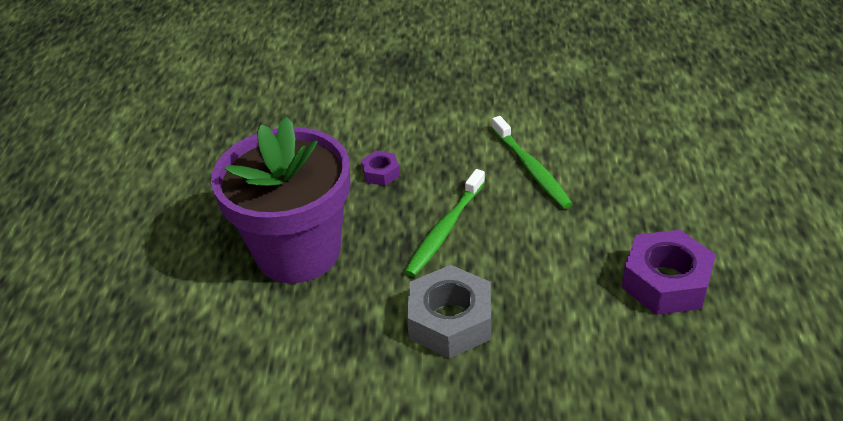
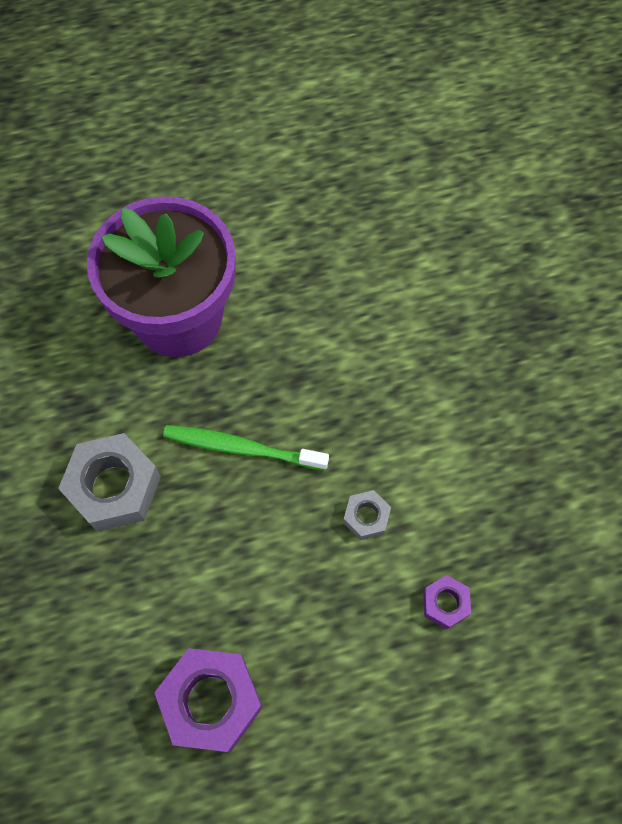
camera: 70 degrees right, 25 degrees up
purple nut [361,151,400,186] -> purple nut moved to [423,575,471,629]
green toothbrush [492,116,573,209] -> grey nut [343,490,391,540]

